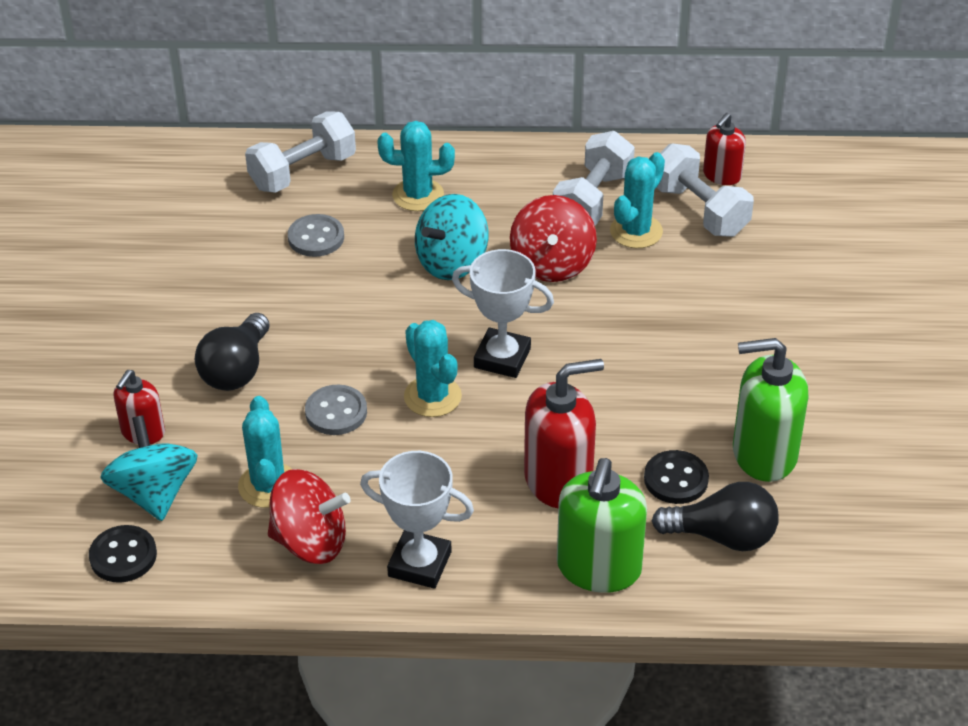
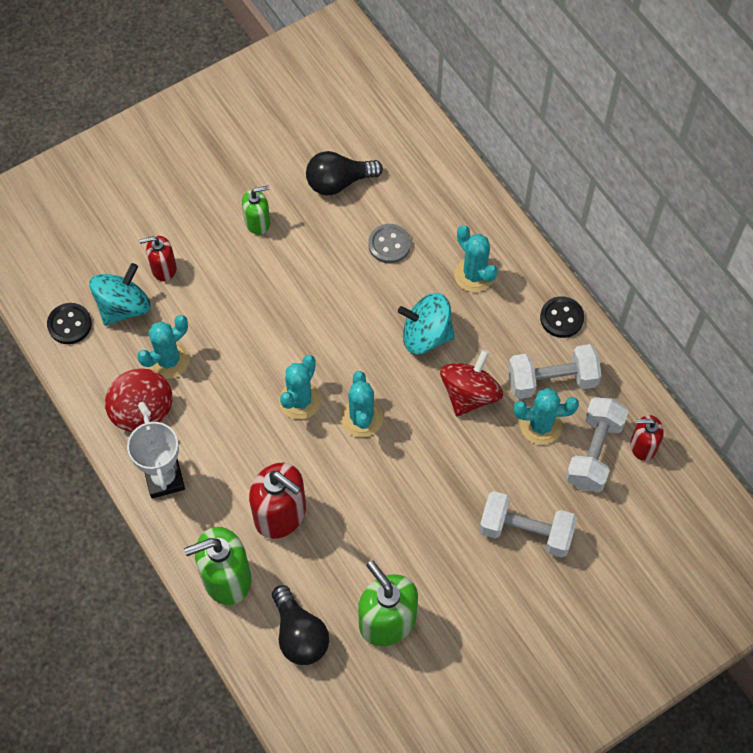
camera: 55 degrees right, 20 degrees up
black light bulb [195,313,270,391] -> black light bulb moved to [306,151,383,195]
white dumbbell [245,111,356,193] -> white dumbbell moved to [479,491,577,558]
grey button [305,385,367,435] -> none
white trophy [452,249,554,378] -> turquoise cactus [341,371,383,437]
red spinning top [510,195,597,282] -> red spinning top turned 150 degrees clockwise [440,349,503,417]
black button [644,450,709,504] -> black button moved to [540,296,584,338]
none -> green soap dispenser [242,186,270,235]

